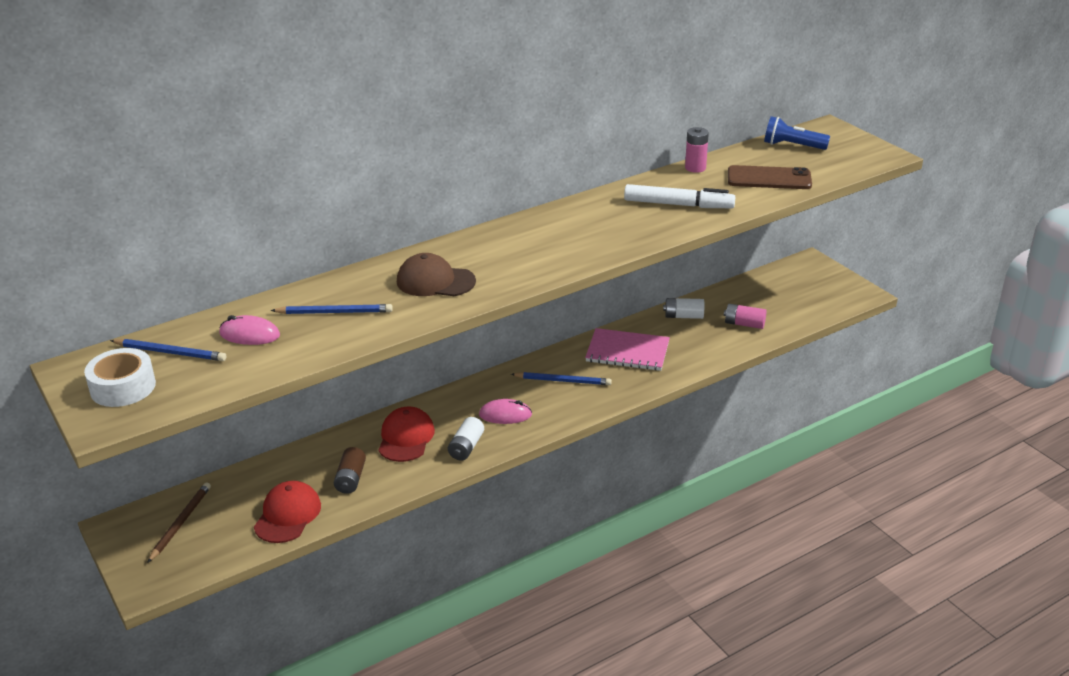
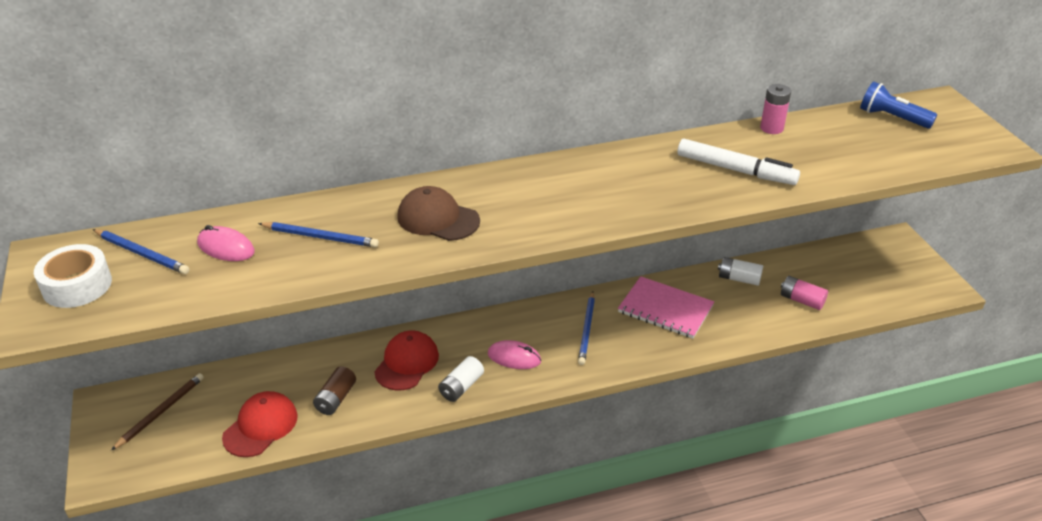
camera: 15 degrees right, 5 degrees up
blue pencil [511,372,612,385] -> blue pencil turned 75 degrees clockwise [578,291,595,365]
brown phone [728,165,812,189] -> none

